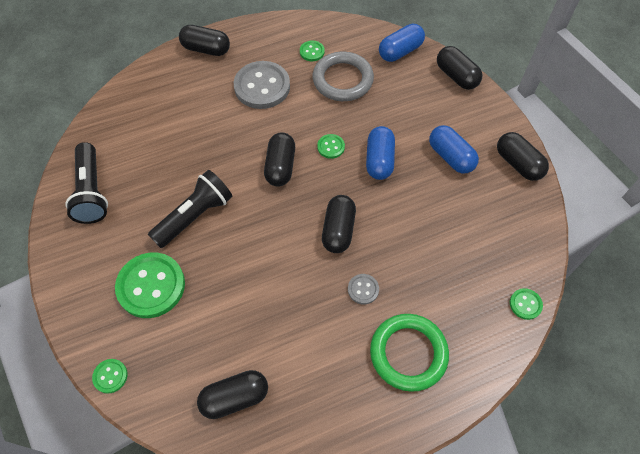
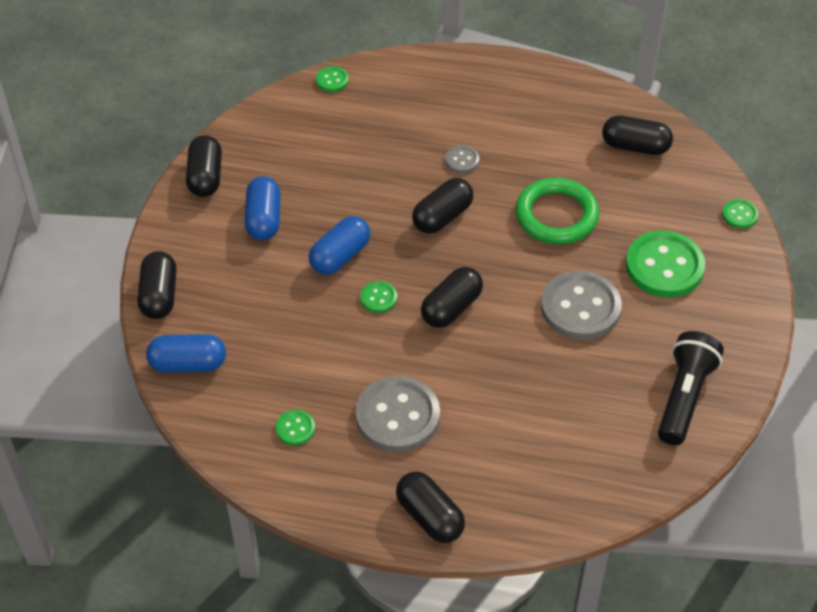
camera: 145 degrees left, 10 degrees down
black flashlight [148,170,232,248] -> grey button [541,271,622,340]
grey ring [313,52,374,101] -> none
green ring [370,314,449,392] -> green ring moved to [515,178,599,244]

